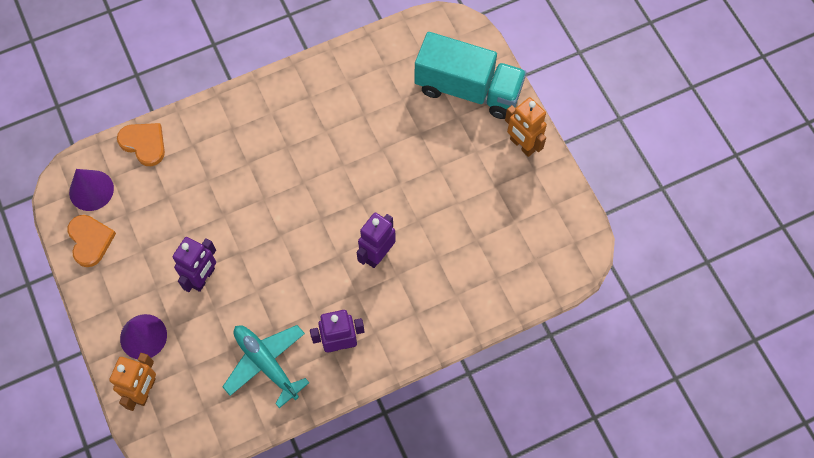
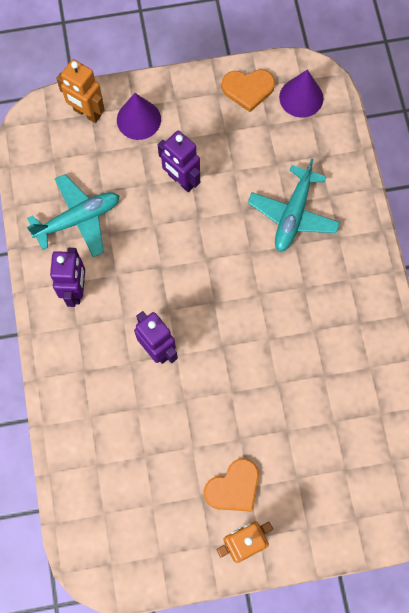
camera: 105 degrees right, 5 degrees up
orange heart [117,123,165,166] -> orange heart moved to [204,458,259,512]
turquoise truck [414,32,527,119] -> none
none -> turquoise plane [248,158,340,252]

